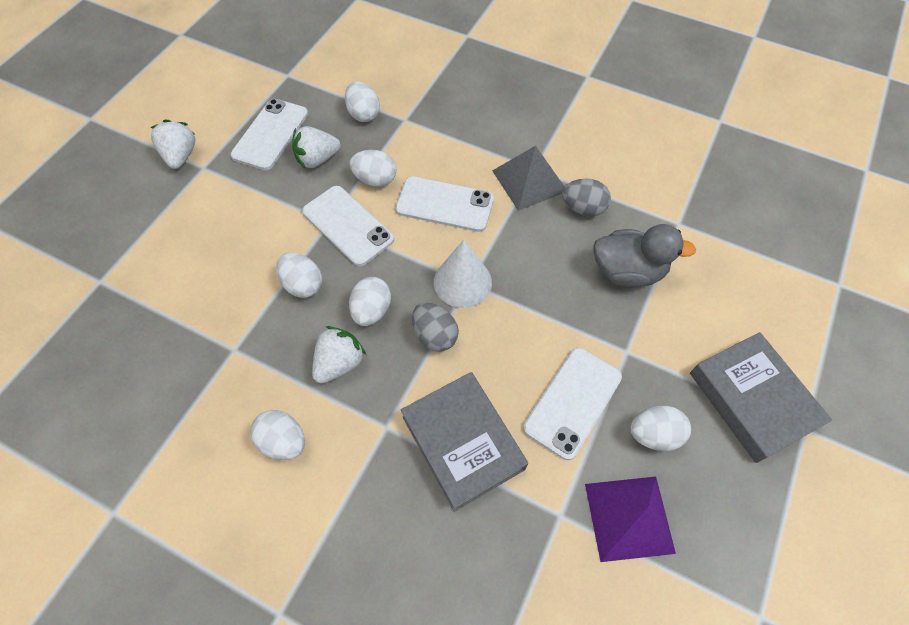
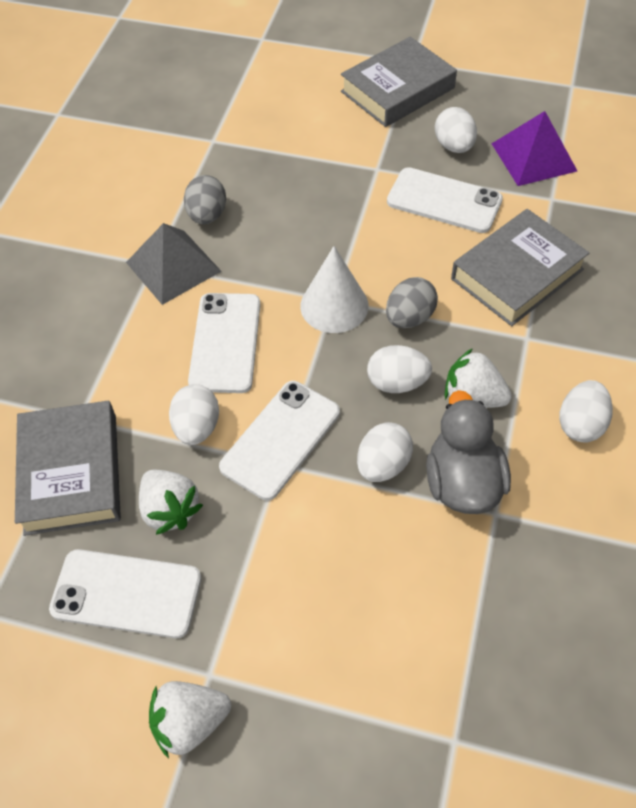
camera: 100 degrees left, 5 degrees down
white egg [345,82,380,122] -> grey book [15,401,121,536]
grey duck [593,224,696,287] -> grey duck moved to [426,390,511,514]

